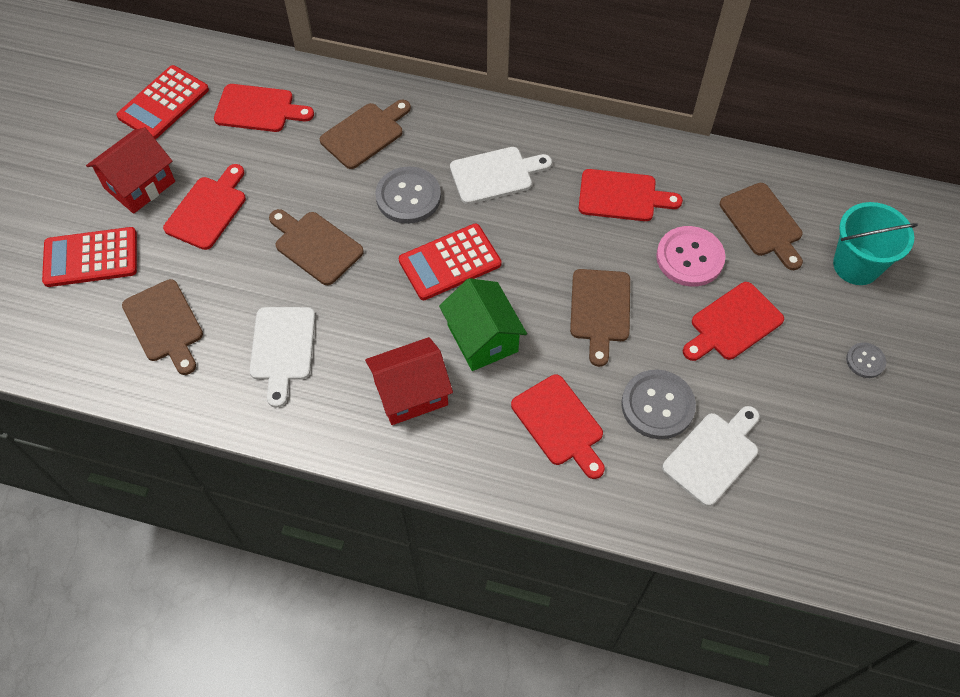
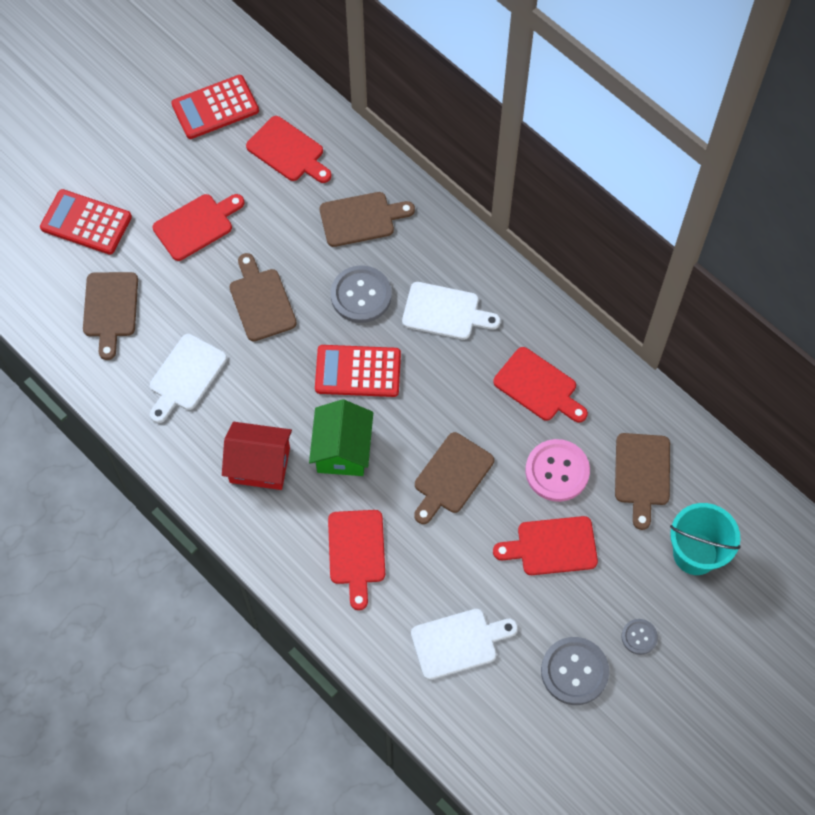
camera: 30 degrees right, 5 degrees up
red house [86,127,175,214] -> none
grey button [621,370,696,439] -> grey button moved to [541,637,609,705]

